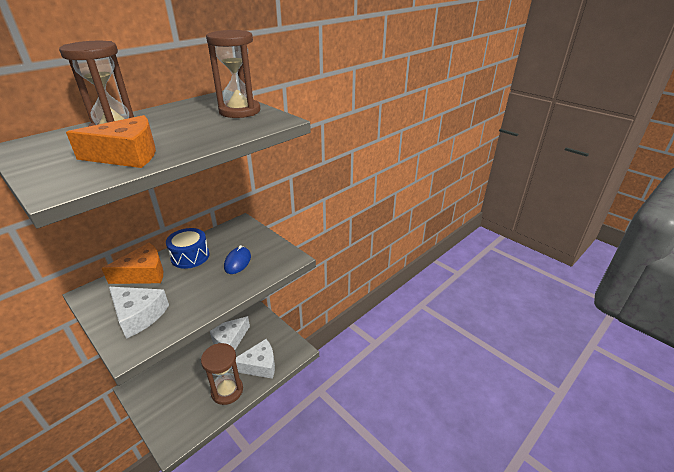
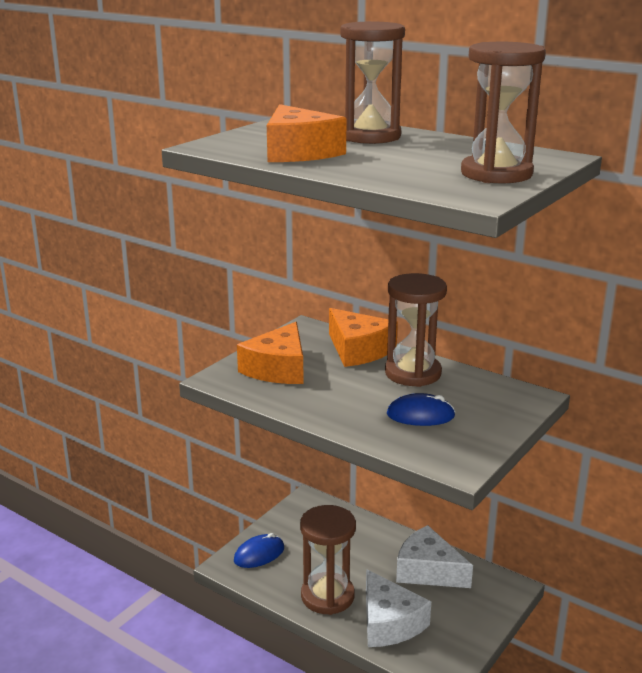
camera: 80 degrees right, 10 degrees down
white cheese [109,287,169,339] -> orange cheese [237,322,304,384]
blue drum [166,228,209,269] -> brown hourglass [385,273,447,387]
none -> blue mouse [234,533,284,568]

